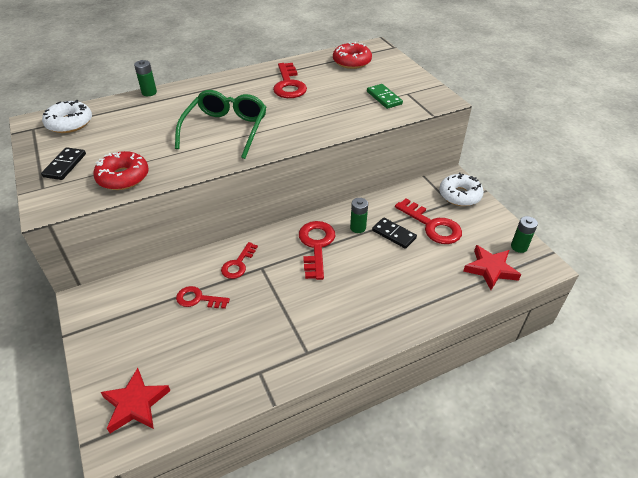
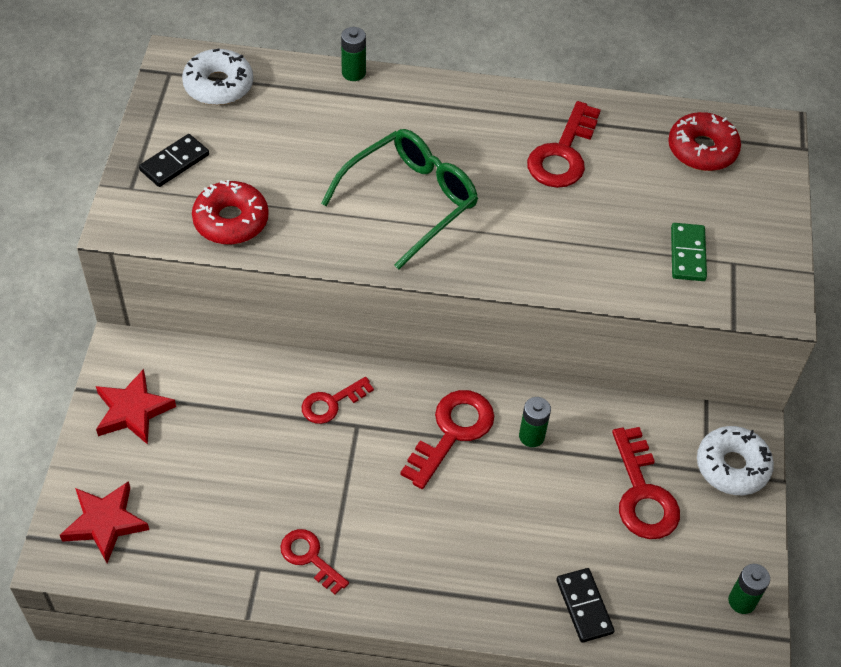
camera: 30 degrees right, 10 degrees up
red key [176,286,230,309] -> red key moved to [280,529,349,595]
black domino [372,218,417,249] -> black domino moved to [556,568,614,643]
red star [463,245,521,290] -> red star moved to [96,369,176,445]

